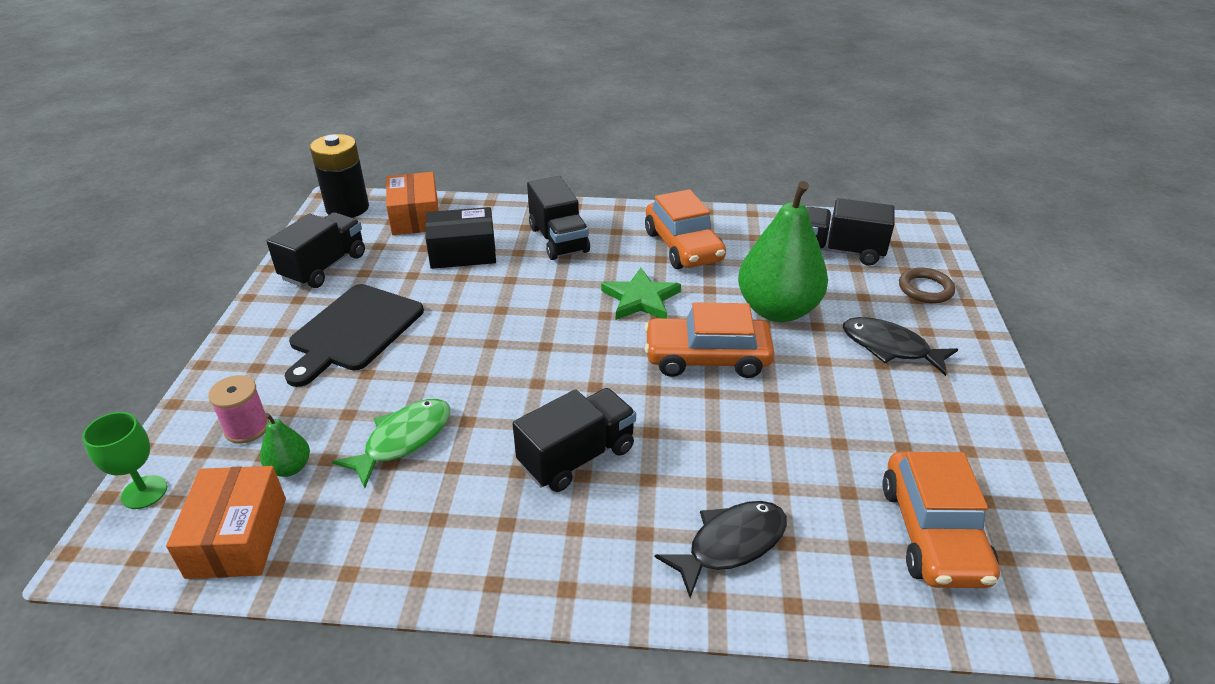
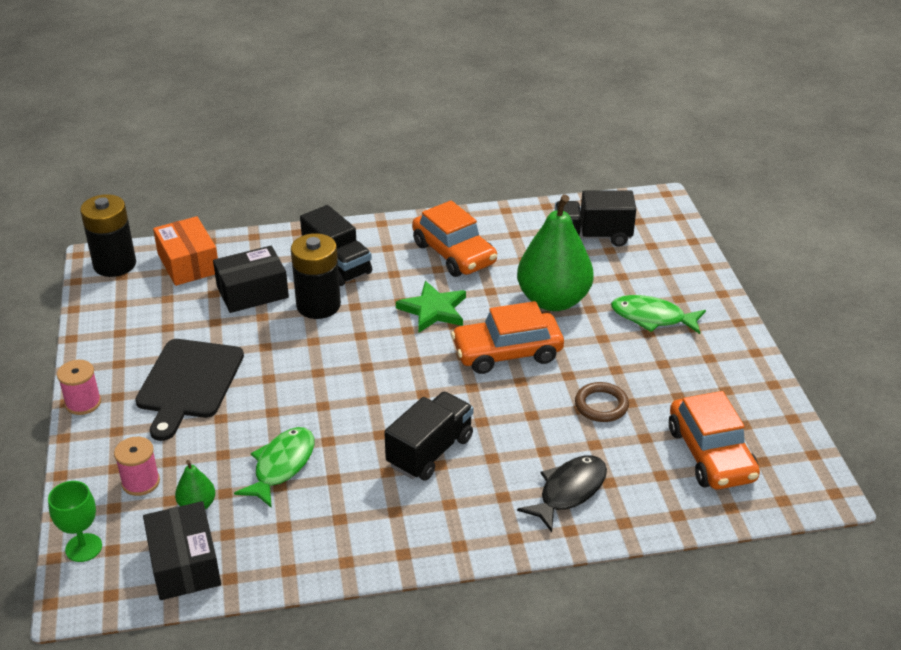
camera: 15 degrees left, 0 degrees up
orange box [166,466,286,579] -> black box [143,501,221,600]
black truck [267,212,365,288] -> none
black fish [843,317,958,376] -> green fish [611,295,706,334]
brown ring [899,268,955,303] -> brown ring moved to [575,382,629,422]
none -> pink spool [57,360,101,415]
none -> black battery [291,233,341,319]

